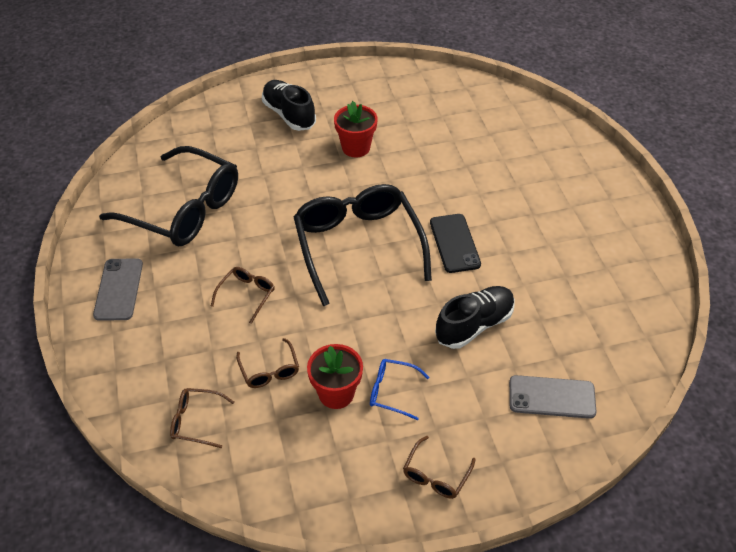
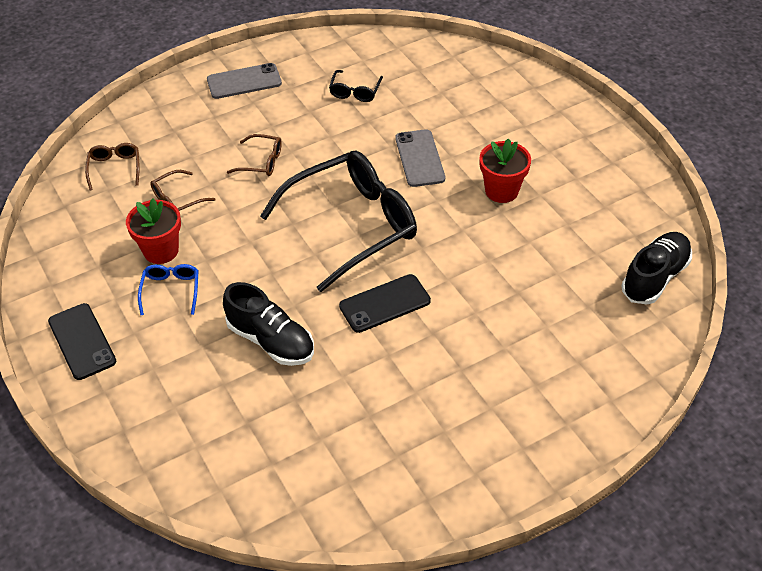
camera: 75 degrees right, 0 degrees up
black glasses [99,146,238,246] -> black glasses [329,70,383,102], size x0.42
black shoe [262,80,316,131] -> black shoe moved to [622,232,692,305]
brown glasses [403,436,476,499] -> black phone [48,303,116,380]
grey phone [509,375,597,419] -> grey phone moved to [395,129,445,187]

